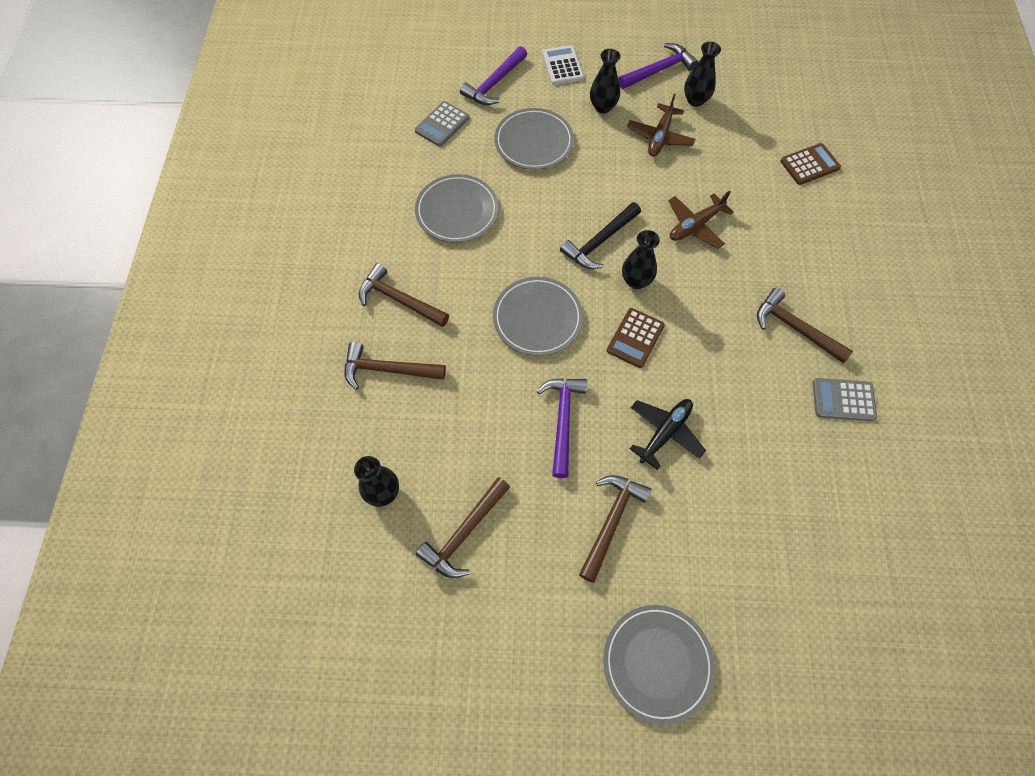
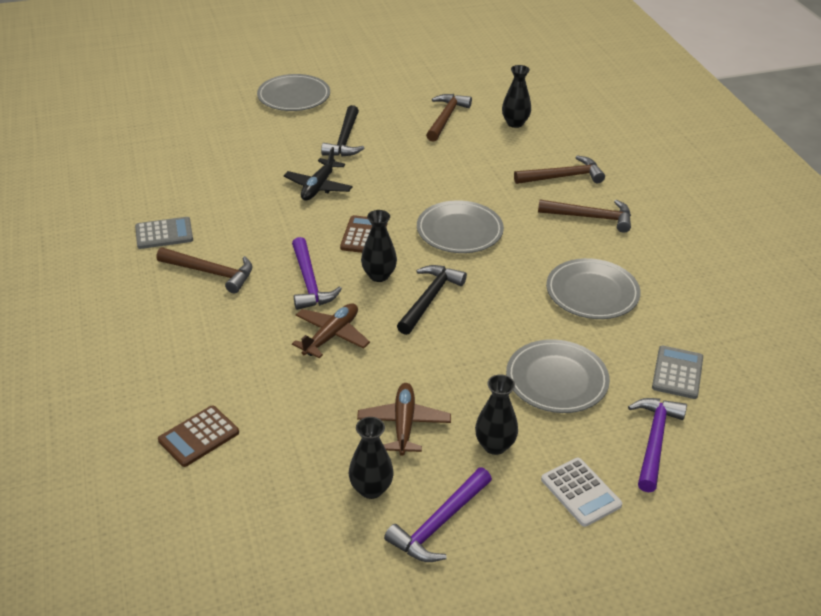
camera: 160 degrees right, 25 degrees down
purple hammer [537,378,587,478] -> purple hammer moved to [292,237,342,310]
brown hammer [579,475,651,583] -> black hammer [321,105,364,157]

